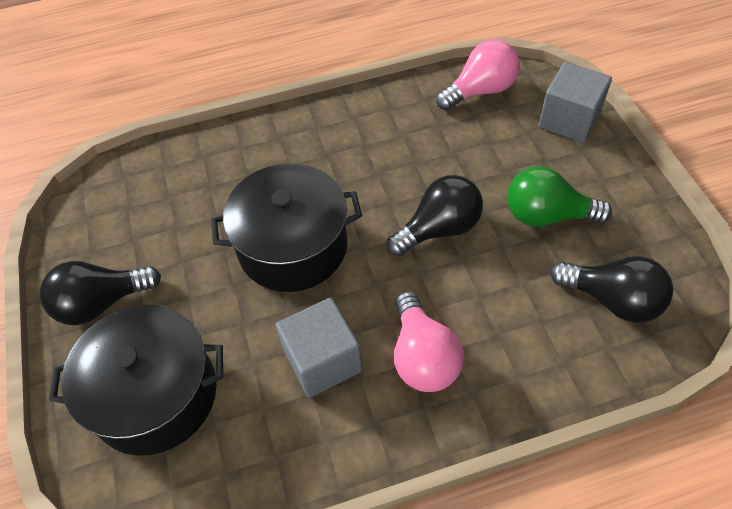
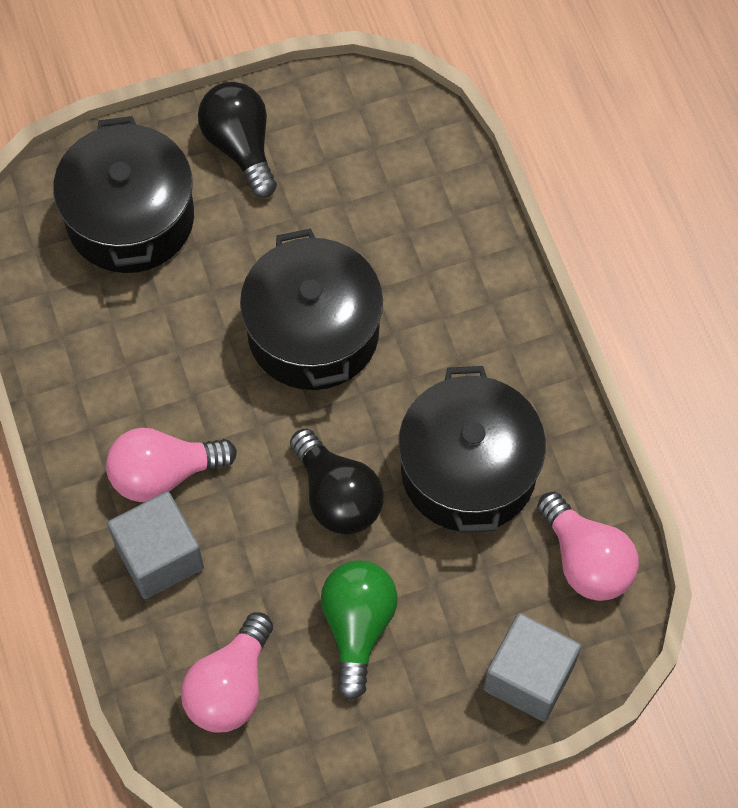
camera: 85 degrees right, 10 degrees up
grey cube [276,297,362,398] -> grey cube moved to [107,492,204,599]
black light bulb [550,256,673,323] -> pink light bulb [181,612,273,733]
none -> black pot [398,366,546,533]

